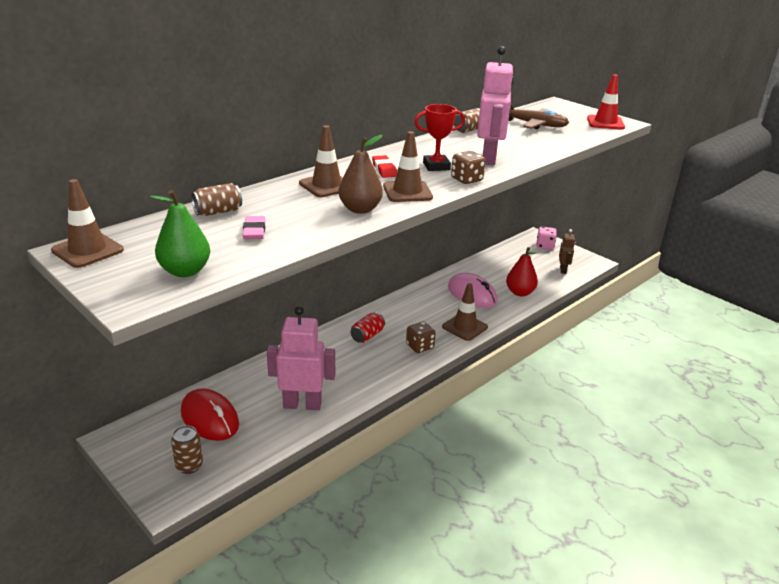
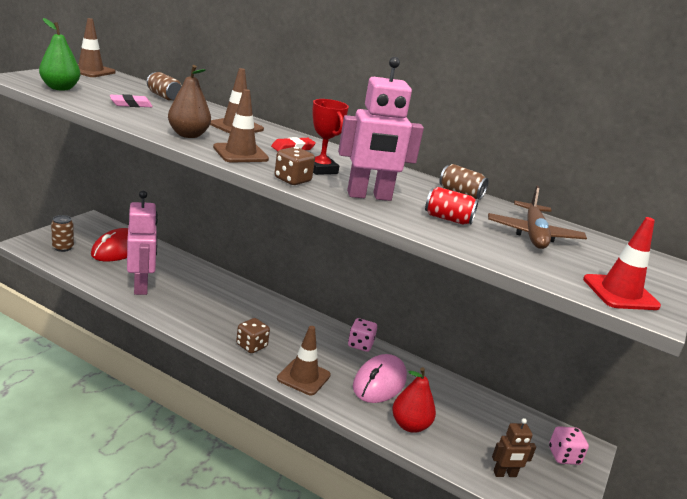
camera: 70 degrees right, 5 degrees down
red can [351,312,385,343] -> red can moved to [425,187,478,225]
none -> pink dice [348,318,377,352]

